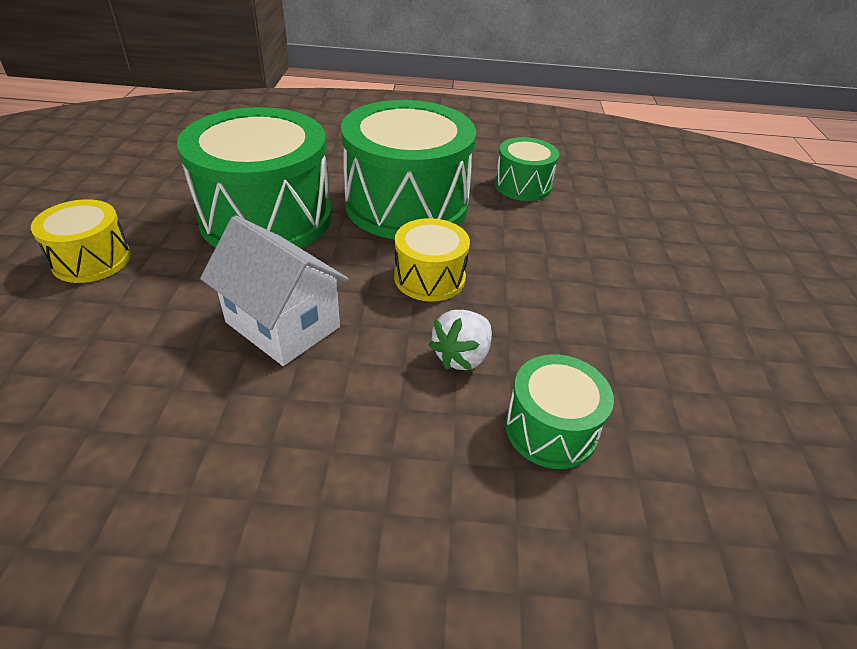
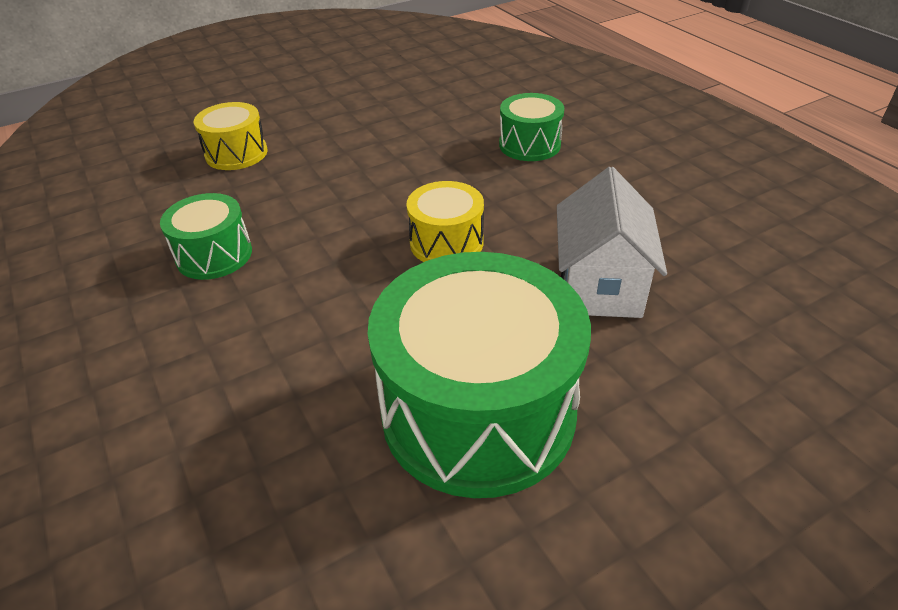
camera: 120 degrees left, 0 degrees up
yellow drum [31,199,131,283] -> yellow drum moved to [194,102,268,170]
green drum [341,100,476,240] -> none
white strawberry [428,310,492,370] -> none

